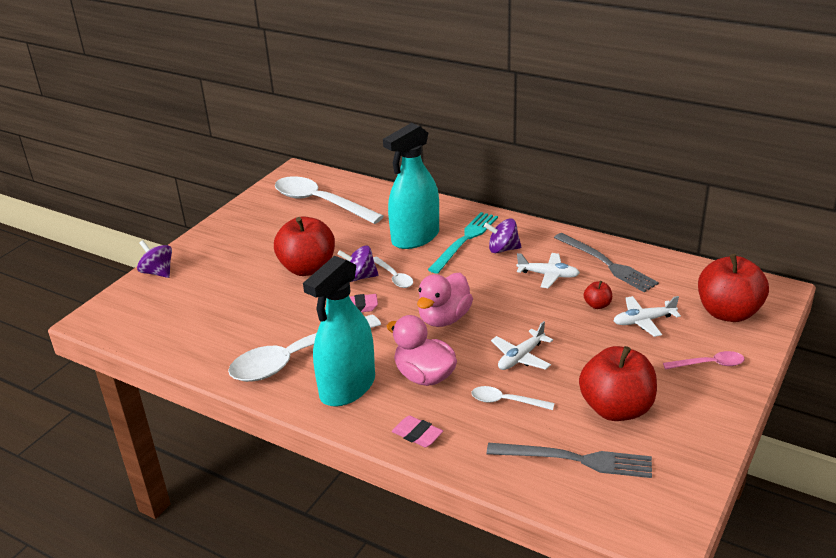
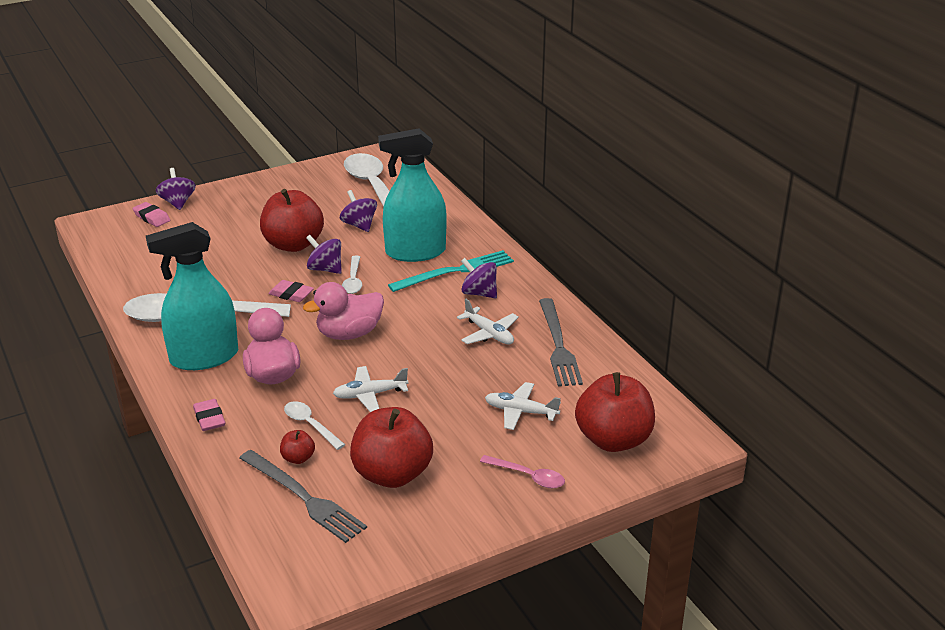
camera: 30 degrees right, 0 degrees up
red apple [584,281,612,309] -> red apple moved to [280,430,315,464]
none -> pink eraser [133,202,170,227]
none -> purple spinning top [340,190,377,232]

